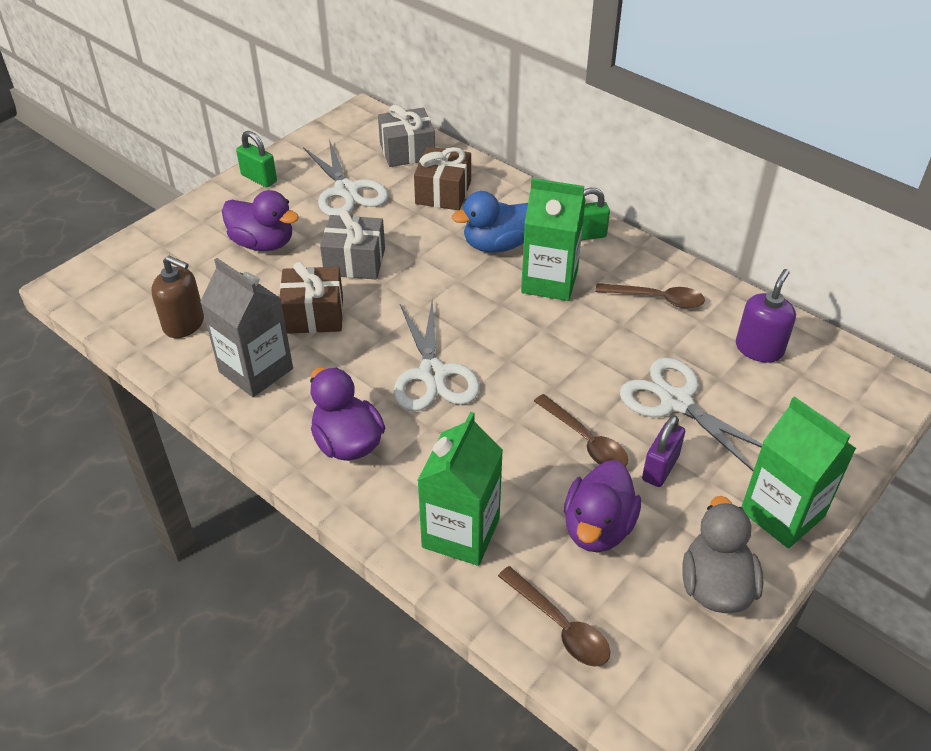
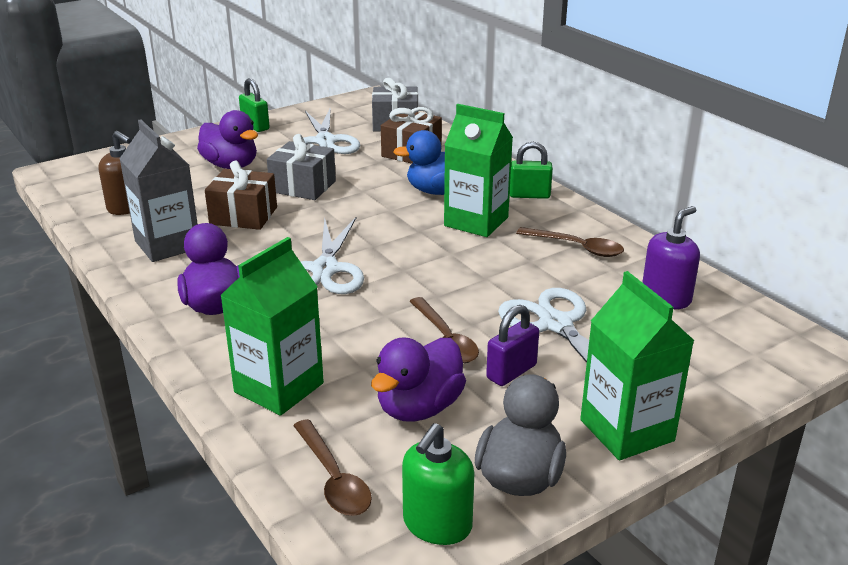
camera: 15 degrees right, 15 degrees down
none -> green soap dispenser [402,423,474,545]

